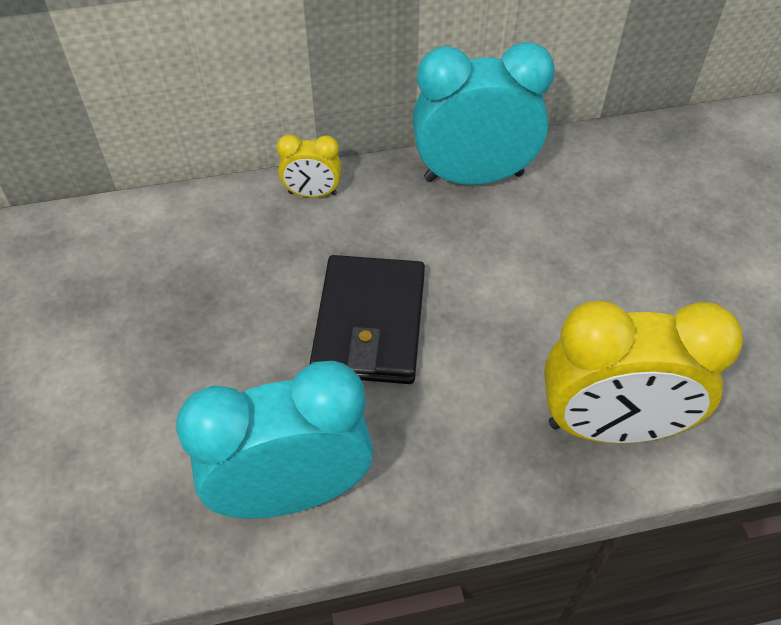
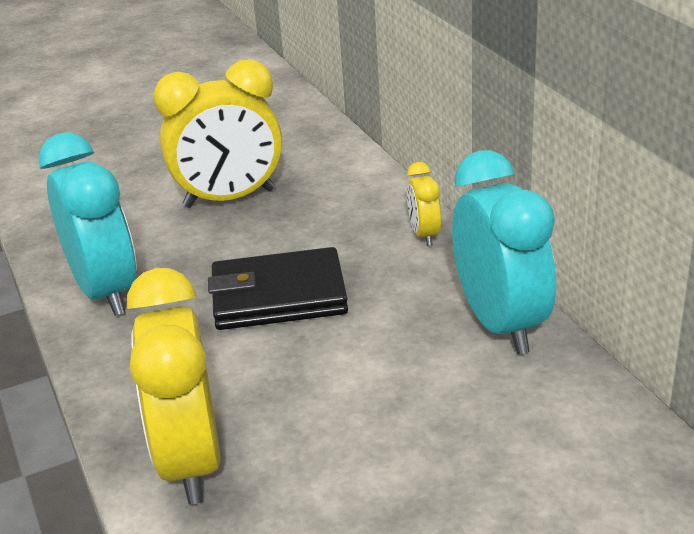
camera: 80 degrees right, 20 degrees down
none -> yellow clock [154,59,282,208]

